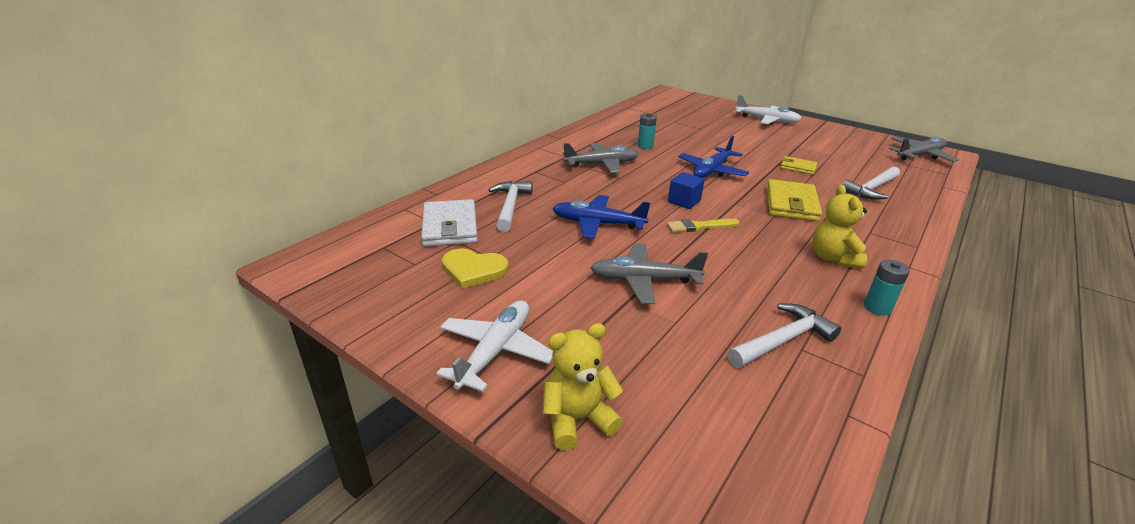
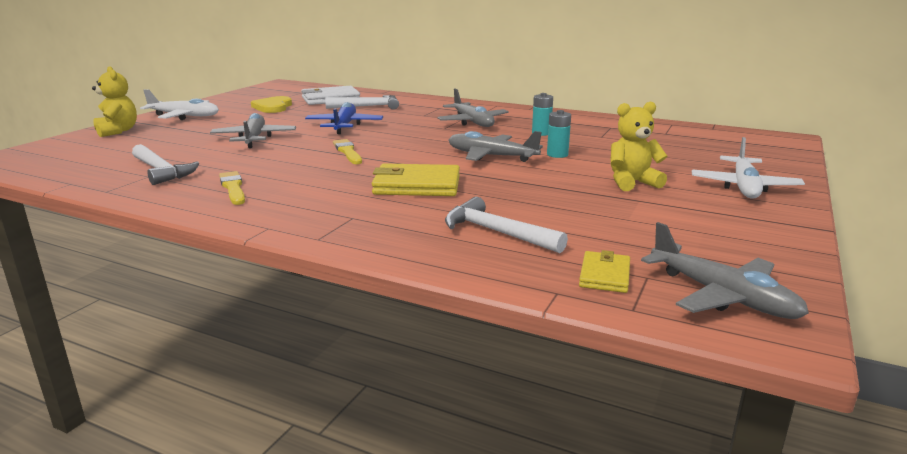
camera: 80 degrees right, 10 degrees down
blue cube [668,172,705,209] -> none
blue plane [678,136,749,178] -> grey plane [449,131,543,162]
yellow wallet [780,156,817,175] -> yellow wallet moved to [579,250,630,293]
yellow teddy bear [813,185,867,268] -> yellow teddy bear moved to [611,102,667,191]
turquoise battery [864,259,910,316] -> turquoise battery moved to [547,110,571,158]
none -> yellow brush [219,171,245,205]

